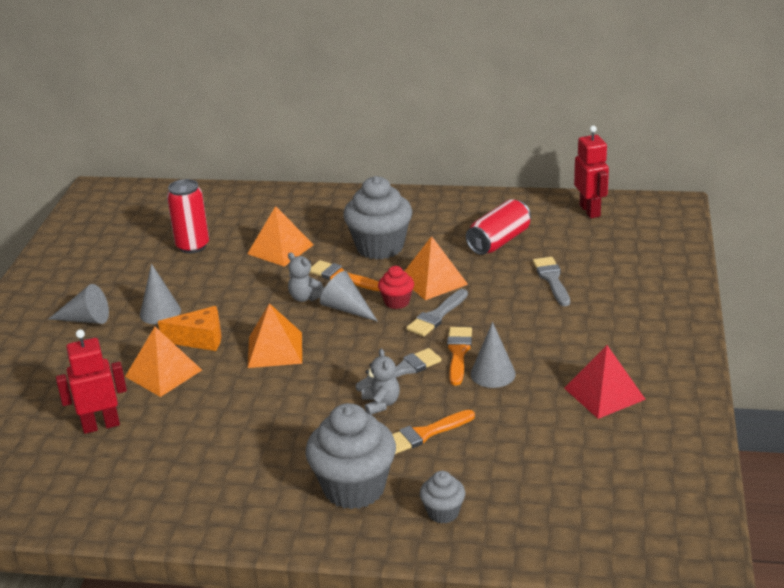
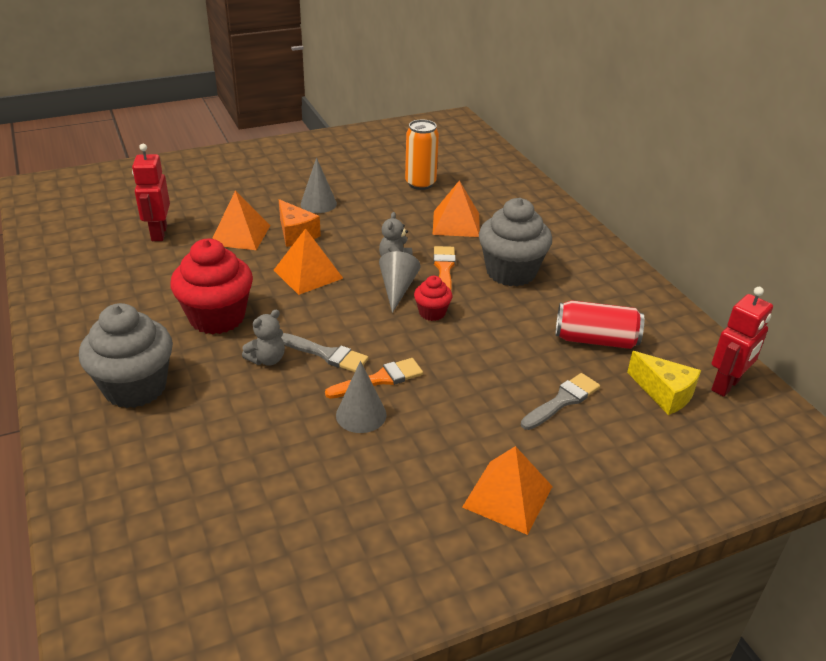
camera: 55 degrees right, 5 degrees up
grey cone [48,284,109,324] -> none
red robot [56,329,127,434] -> red robot turned 135 degrees counterclockwise [132,144,170,241]
red can [167,179,209,253] -> orange can [405,120,439,190]
orange brush [392,410,475,454] -> none
orange pyramid [405,236,468,300] -> orange pyramid moved to [462,446,553,535]
grey brush [406,289,468,336] -> none
grey cupcake [420,471,465,524] -> none
red pyramid [564,345,646,419] -> none
none -> red cupcake [170,239,253,334]
none -> yellow cheese [627,351,701,415]

